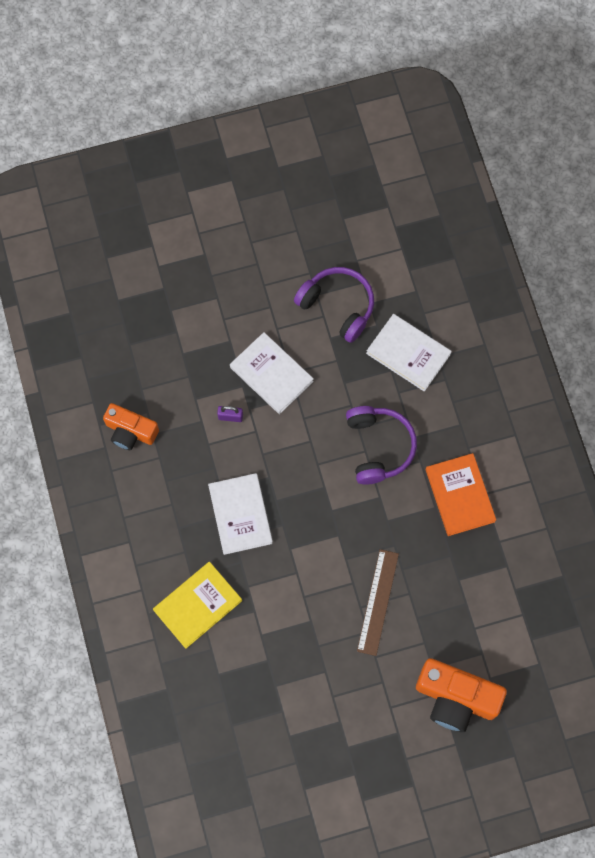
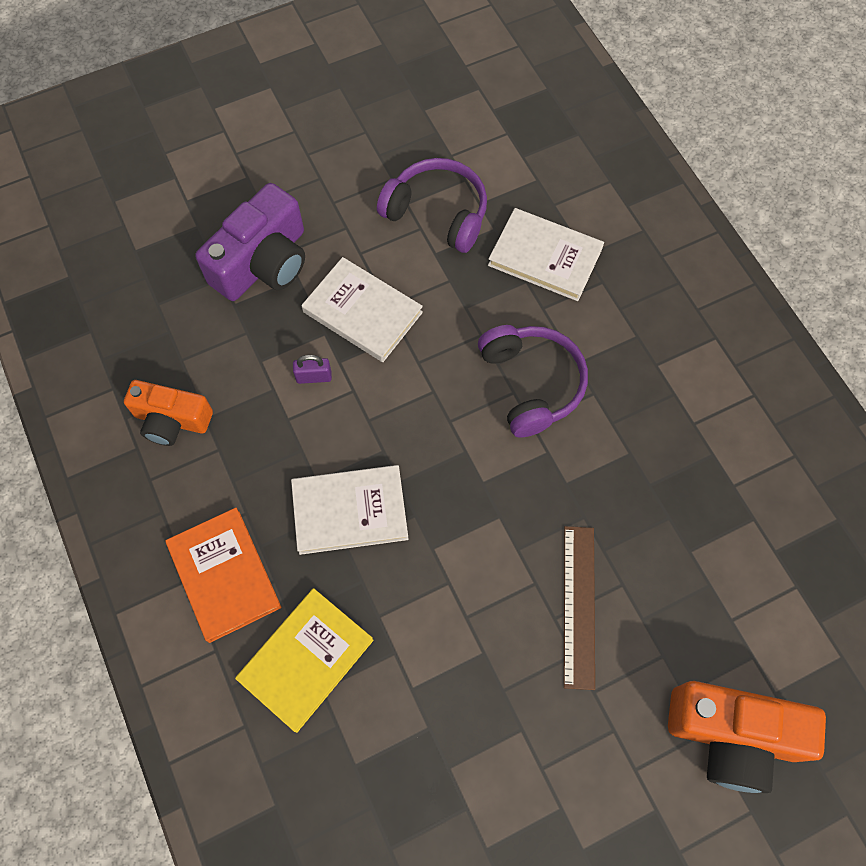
camera: 10 degrees left, 5 degrees down
white book [208,473,273,555] -> white book turned 75 degrees counterclockwise [291,465,408,555]
orange book [426,453,496,536] -> orange book moved to [165,508,282,643]
none -> purple camera [195,183,305,301]

